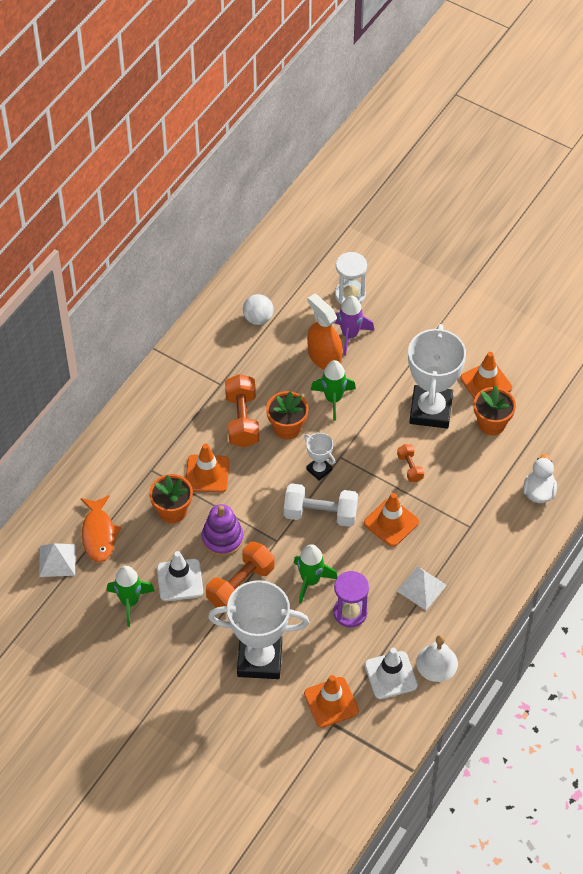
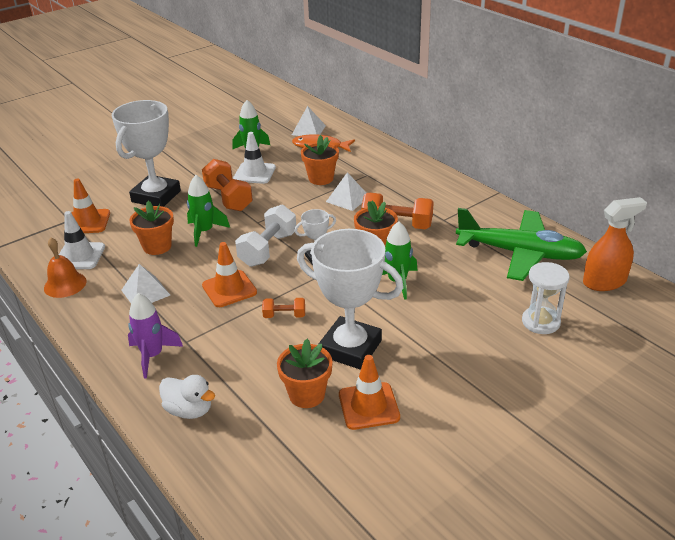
camera: 110 degrees right, 20 degrees down
orange traffic cone [186,444,229,493] -> white pyramid [326,172,366,211]
purple stacking toy [202,504,244,557] -> none
white ball [243,294,274,325] -> green plane [456,208,587,281]
orange spray bottle [307,294,343,370] -> orange spray bottle moved to [583,197,647,291]
purple hourglass [333,571,369,627] -> orange flower pot [129,201,174,255]
purple rocket [335,296,374,356] -> purple rocket moved to [128,293,183,379]
white bell [416,635,458,682] -> orange bell [44,238,87,298]

